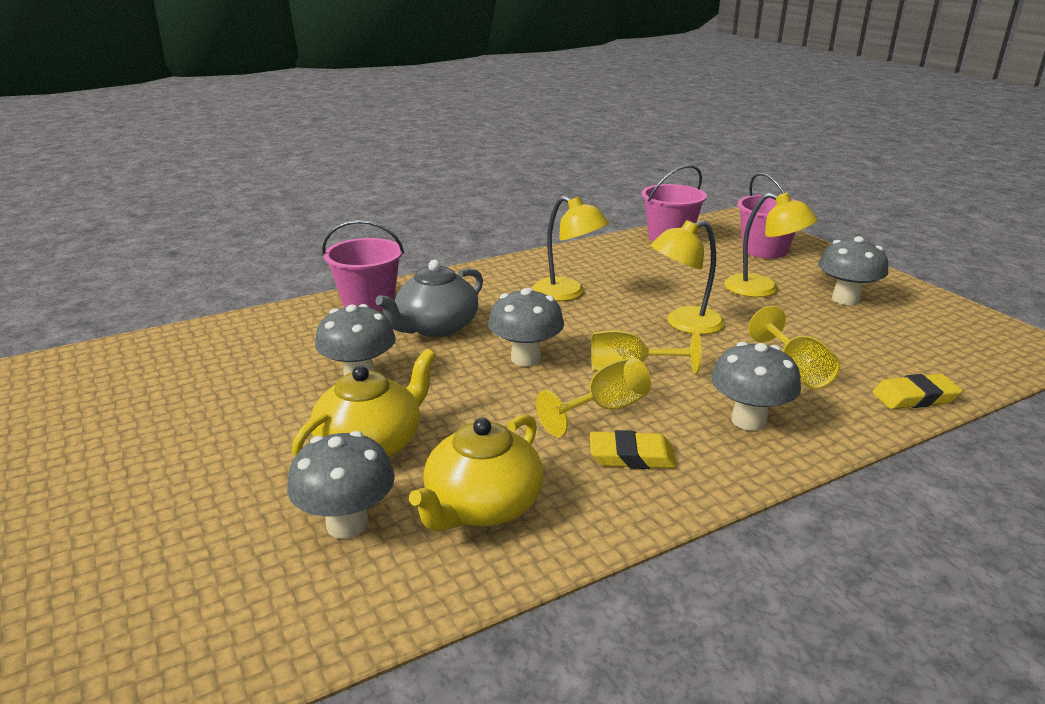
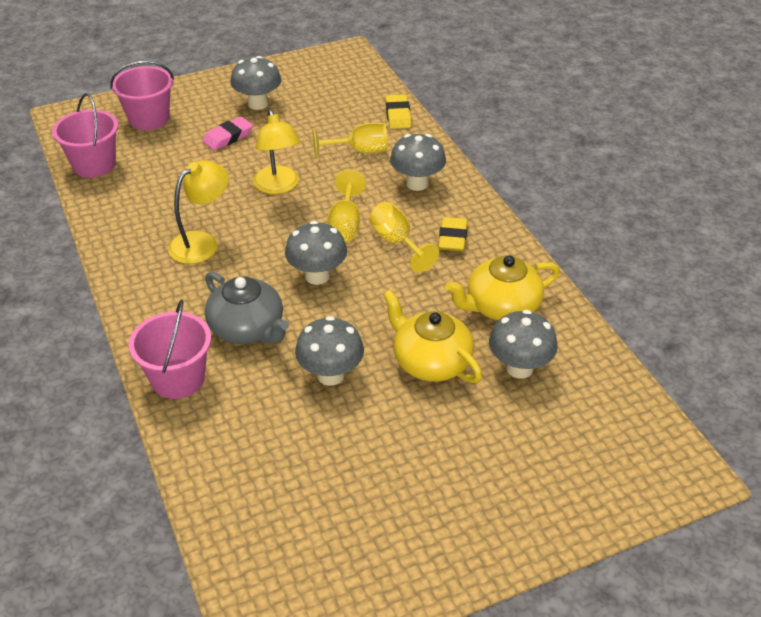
camera: 85 degrees left, 15 degrees up
yellow teapot [409,414,544,531] -> yellow teapot turned 120 degrees clockwise [445,255,560,320]
yellow lamp [724,193,818,297] -> pink eraser [203,116,253,151]

